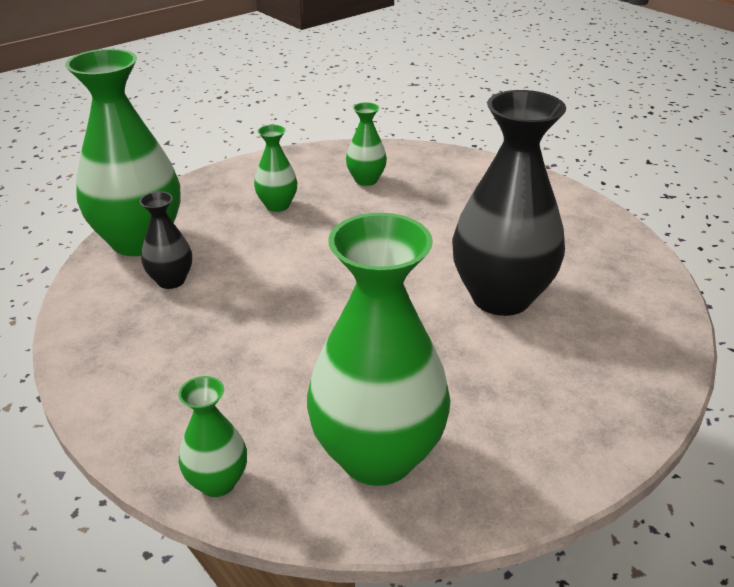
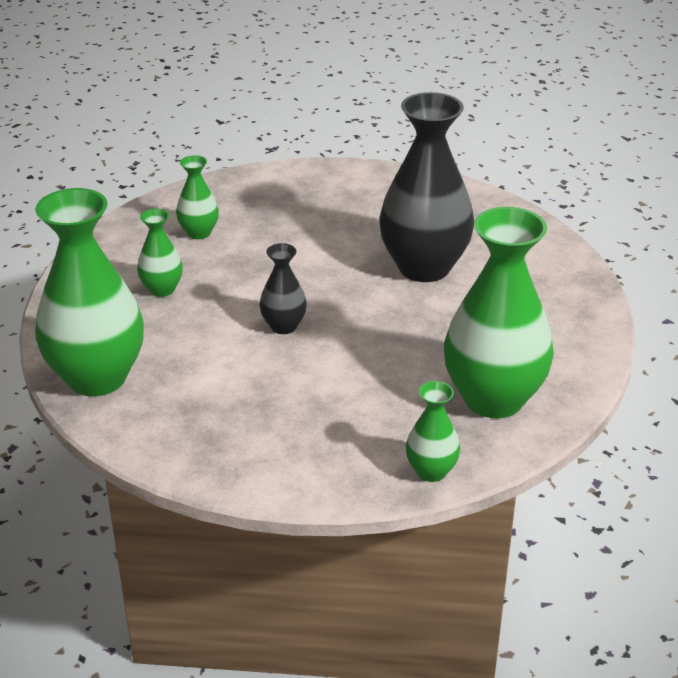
camera: 45 degrees left, 0 degrees up
black vase [139,191,192,289] -> black vase moved to [260,243,307,334]

